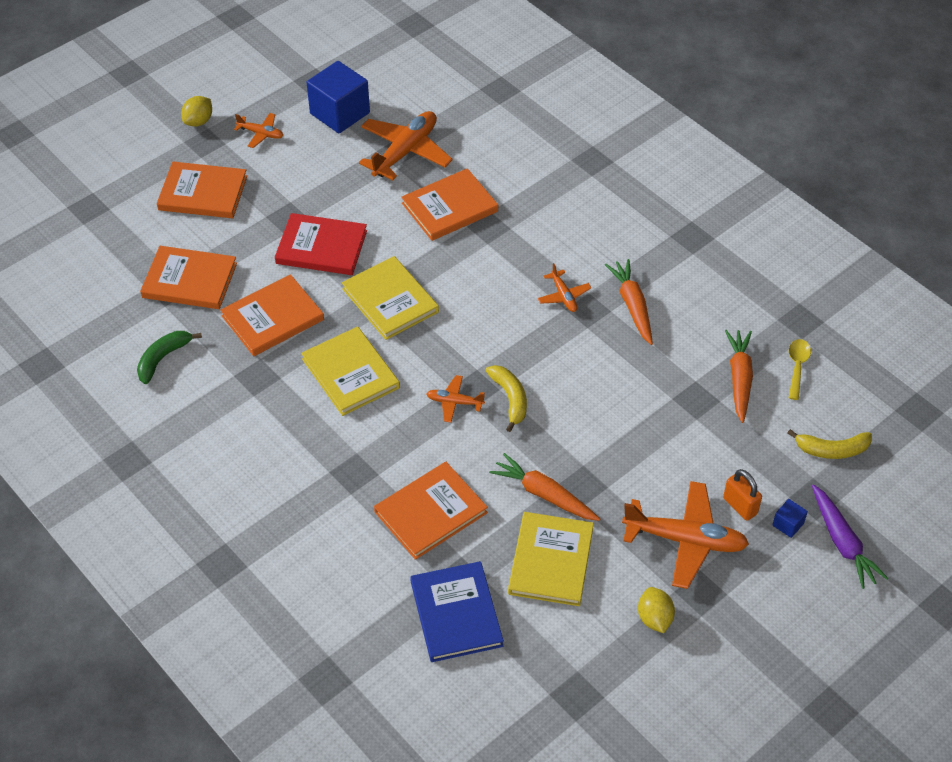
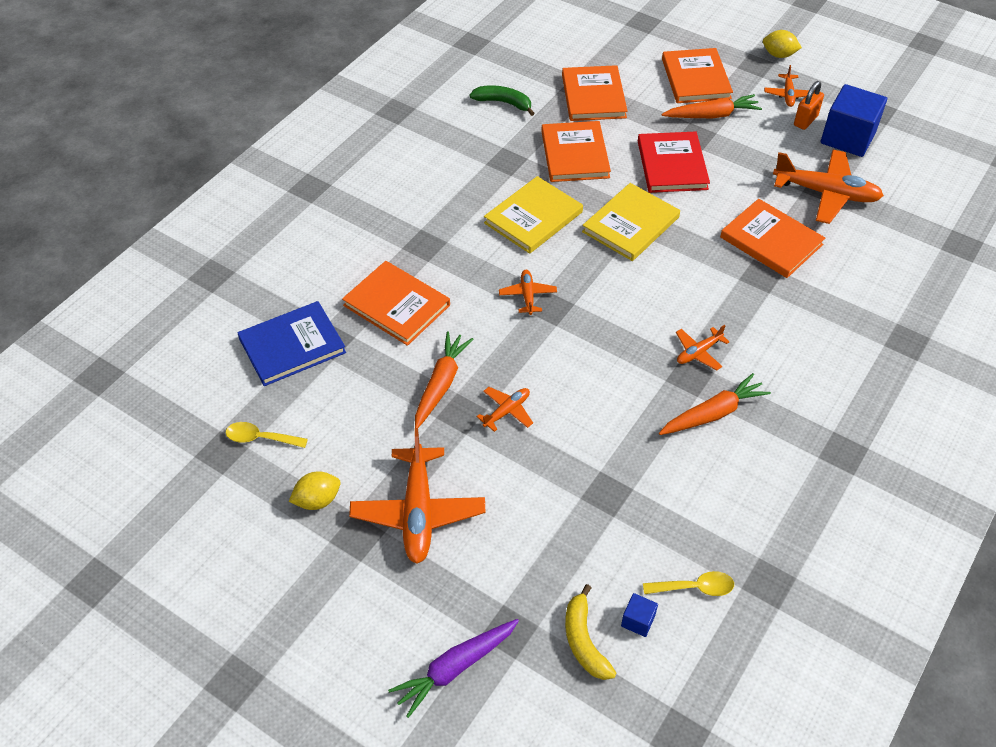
camera: 75 degrees right, 0 degrees up
orange book [220,274,324,356] -> orange book turned 45 degrees clockwise [541,121,611,182]
yellow banana [485,365,527,432] -> none
yellow book [508,512,594,606] -> none
orange padlock [723,469,762,521] -> orange padlock moved to [794,81,824,130]
orange carrot [725,330,753,423] -> orange carrot moved to [661,94,762,118]
blue cube [772,499,808,538] -> blue cube moved to [621,593,658,637]
none -> yellow spoon [226,422,308,448]
none -> orange plane [477,387,533,432]

